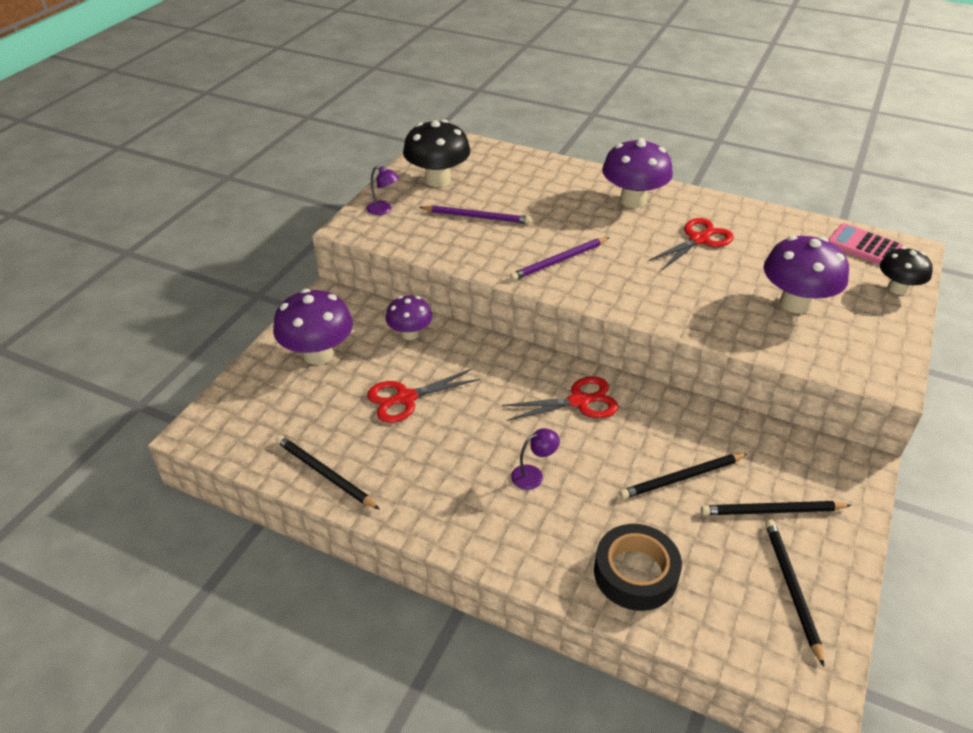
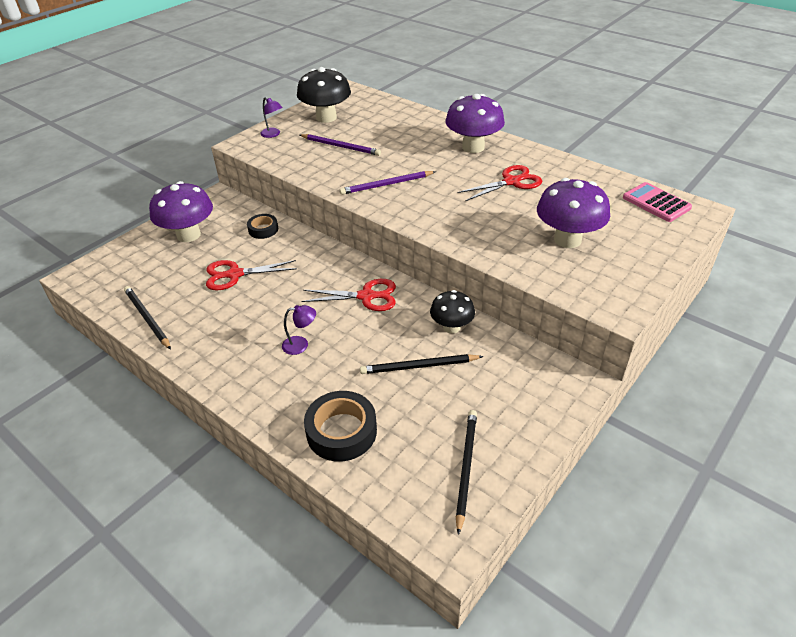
camera: 15 degrees right, 0 degrees up
purple mushroom [385,295,432,340] -> black tape [247,214,278,239]
black pencil [701,501,852,515] -> none
black mushroom [880,247,933,295] -> black mushroom moved to [430,290,475,333]

